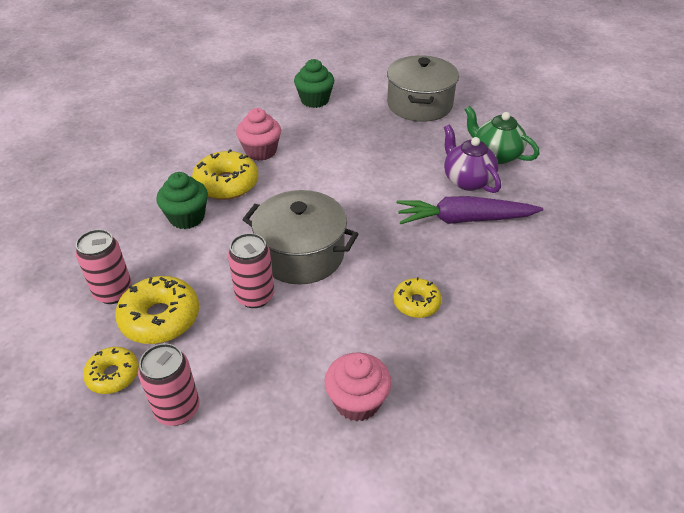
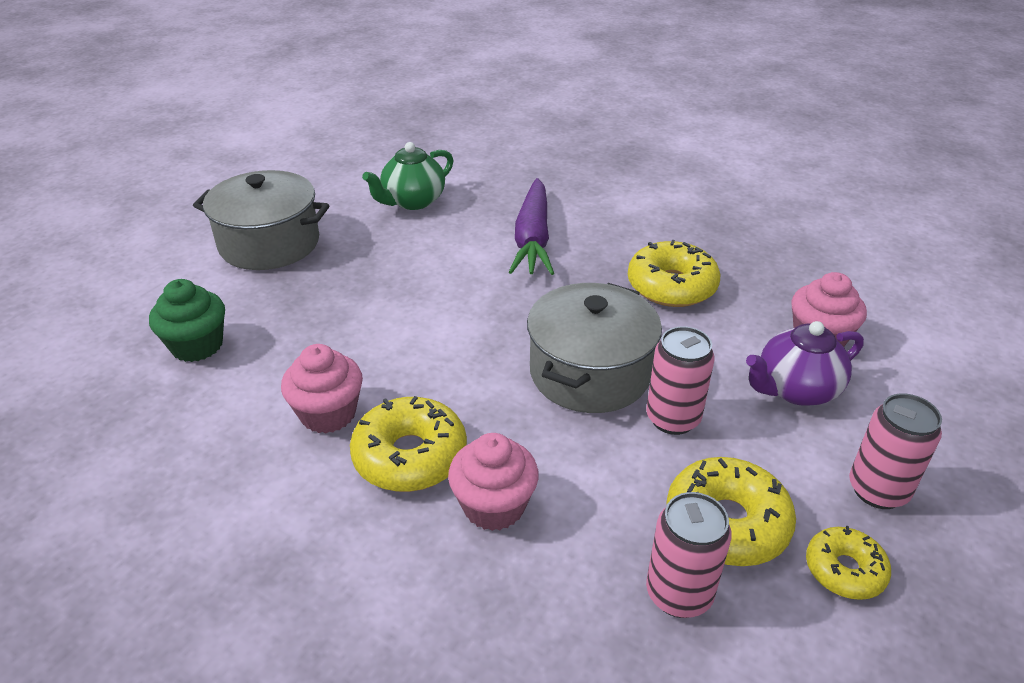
camera: 85 degrees left, 5 degrees down
green cupcake [156,172,208,229] -> pink cupcake [448,433,539,531]
yellow donut [393,277,442,318] -> yellow donut [628,240,720,307], size x1.64
purple teapot [444,125,501,193] -> purple teapot moved to [746,321,864,406]

